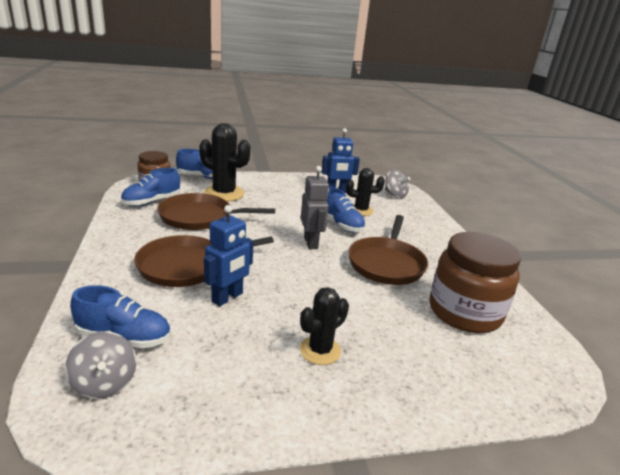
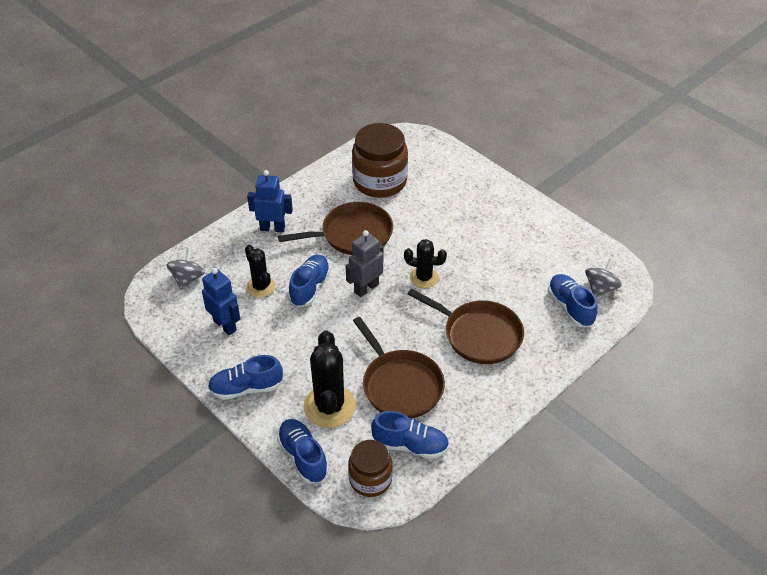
camera: 120 degrees left, 20 degrees up
blue robot [204,205,253,306] -> blue robot moved to [247,170,293,232]
black cactus [300,287,349,365] -> black cactus moved to [404,239,447,288]
none -> blue shoe [208,355,283,400]

